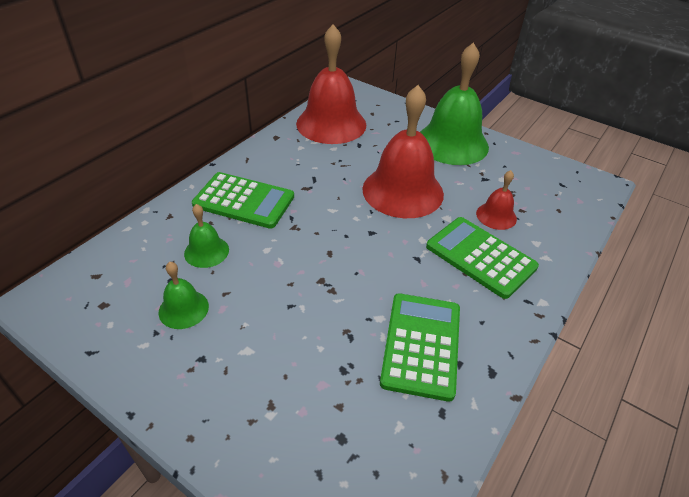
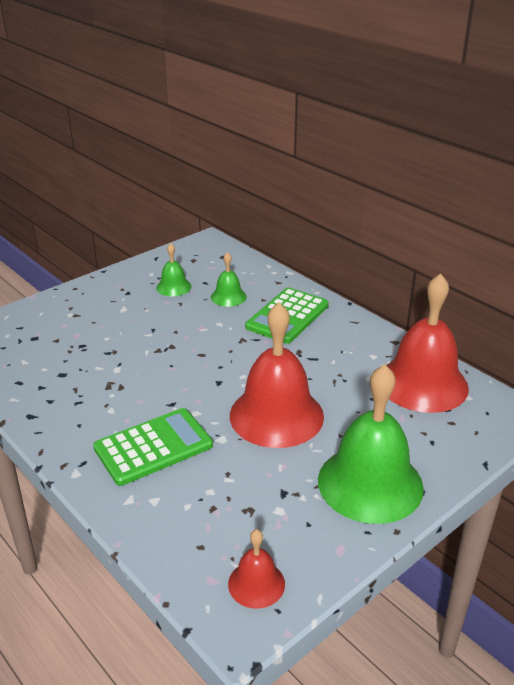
camera: 105 degrees right, 10 degrees down
green calculator [380,293,460,402] -> none
red bell [476,170,517,230] -> red bell moved to [228,529,285,609]

